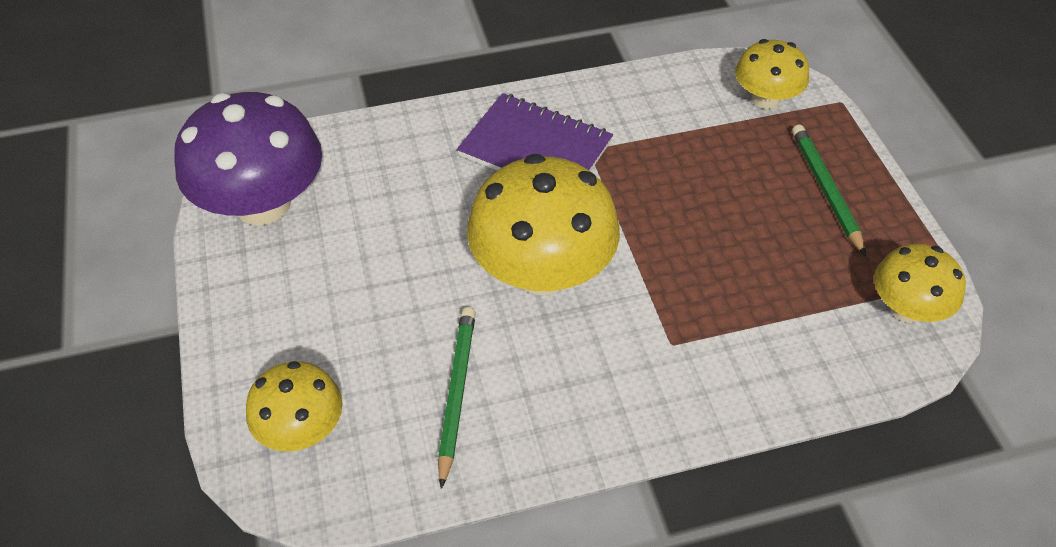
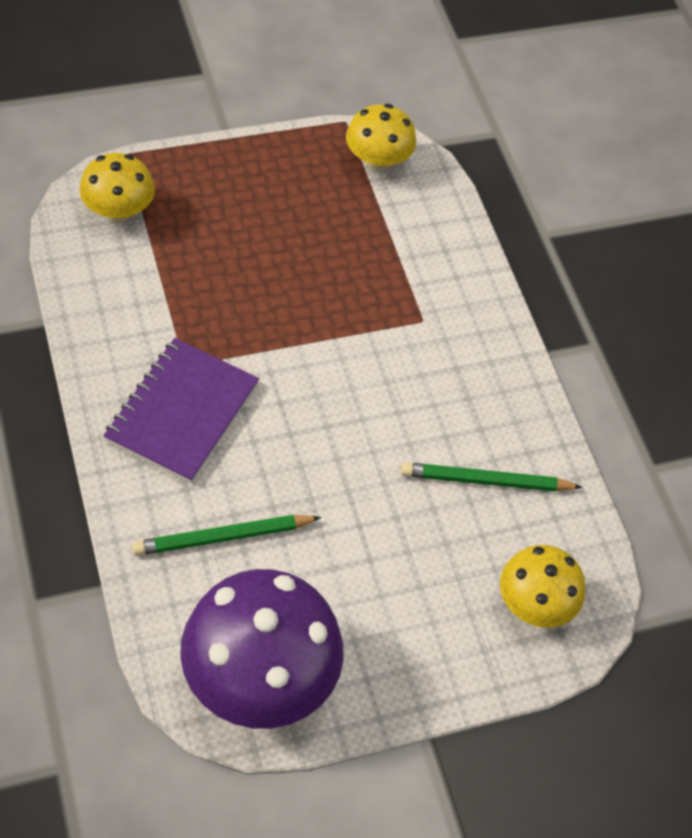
camera: 100 degrees left, 5 degrees up
yellow mushroom [467,154,620,295] -> none
green pencil [792,125,866,256] -> green pencil moved to [132,515,321,556]

